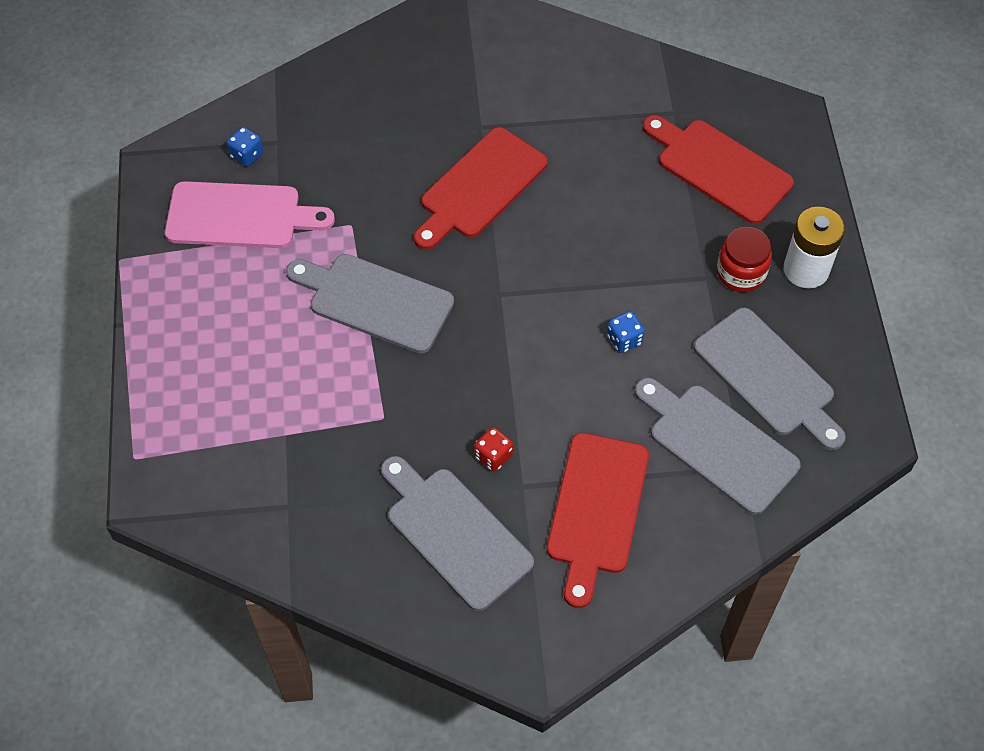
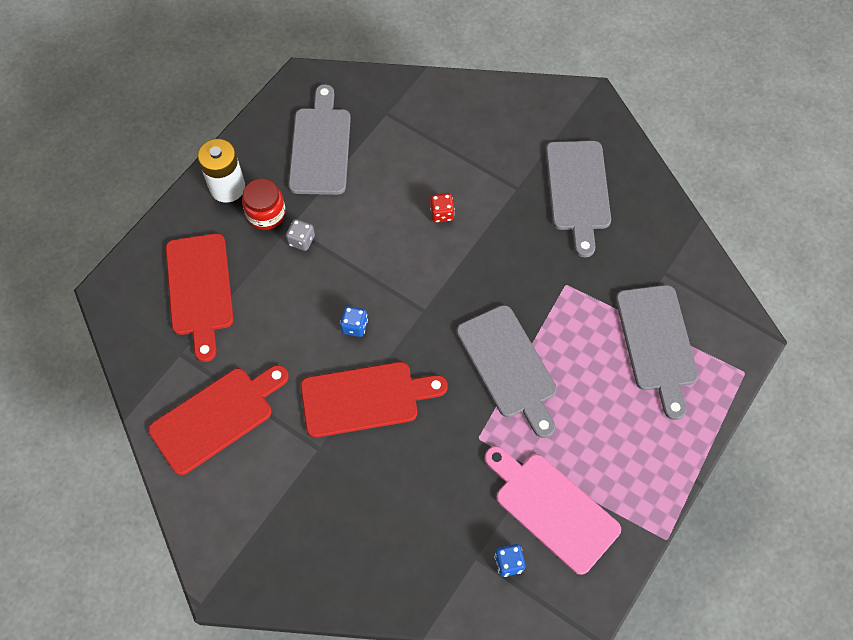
camera: 140 degrees left, 5 degrees up
red dice [474,427,513,472] -> red dice moved to [430,193,455,223]
red cutting board [547,433,649,608] -> red cutting board moved to [148,365,289,475]
blue dice [607,311,645,353] -> blue dice moved to [340,306,368,337]
grey cutting board [635,378,801,515] -> grey cutting board moved to [616,285,698,420]
none -> grey dice [286,219,315,251]

